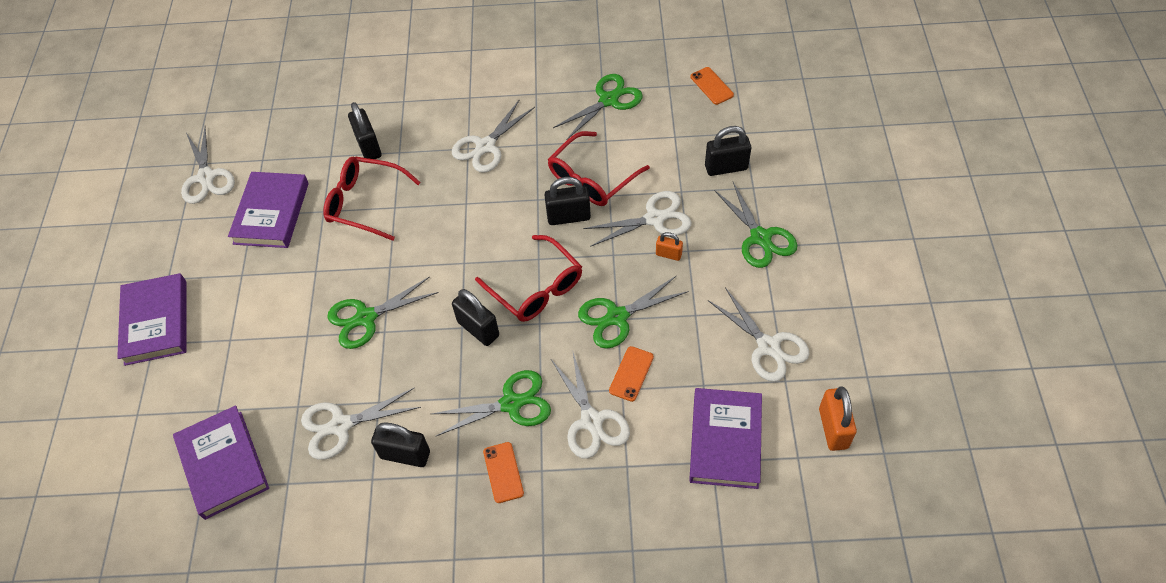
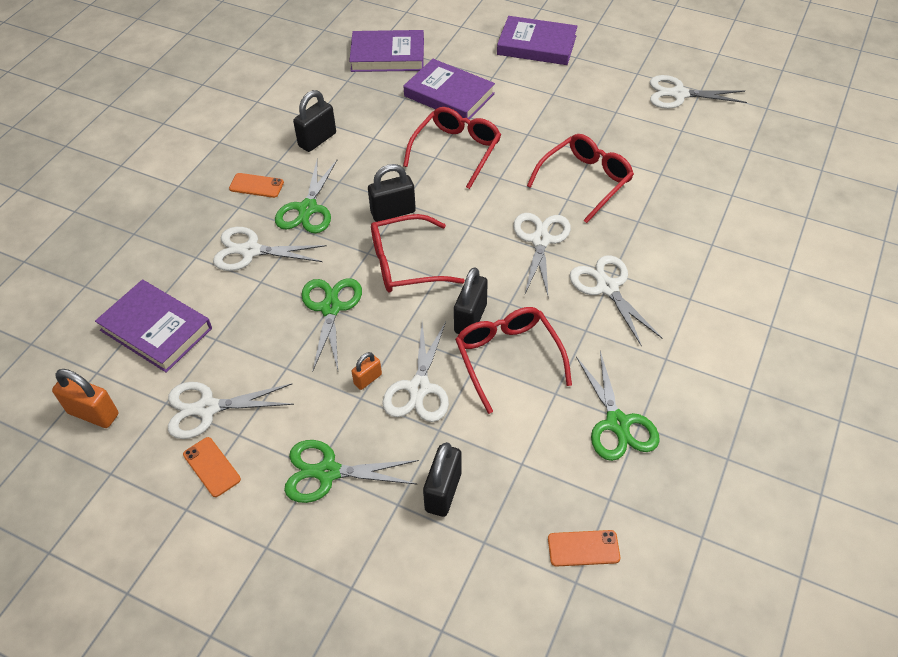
camera: 115 degrees right, 5 degrees down
purple book [228,172,309,248] -> purple book moved to [403,59,495,120]
white scissors [301,387,421,460] -> white scissors moved to [513,213,571,295]
green scissors [327,276,439,349] -> red glasses [403,107,501,189]
black padlock [348,102,381,159] -> none
orange phone [609,346,654,402] -> orange phone moved to [183,437,241,497]

